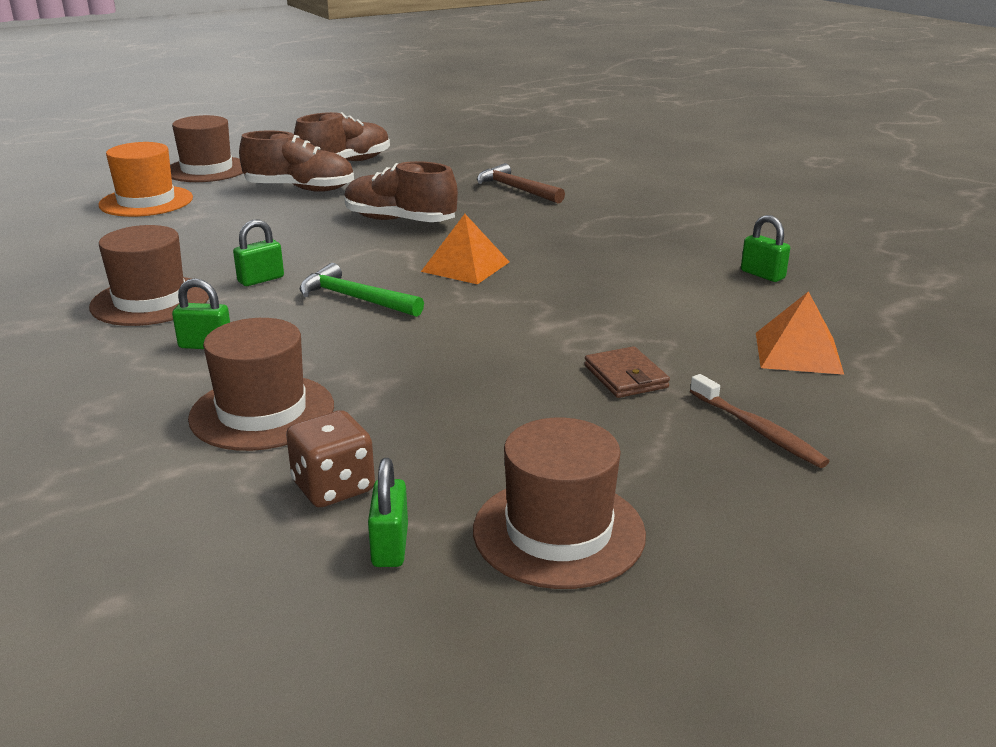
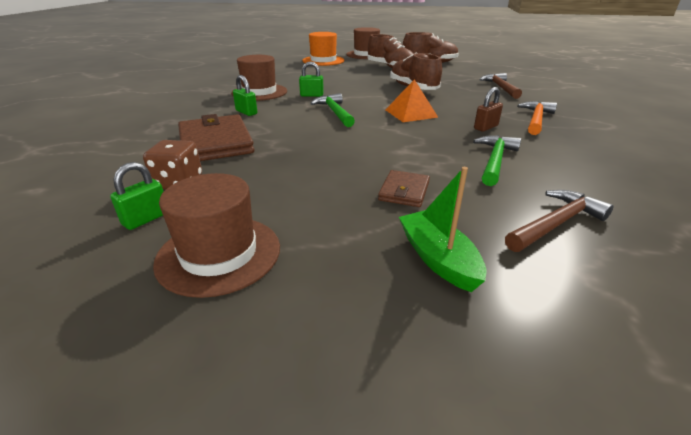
camera: 40 degrees right, 5 degrees up
brown hat [188,318,334,451] -> brown wallet [178,114,254,161]
brown toothbrush [690,374,830,468] -> green boat [399,167,487,292]
green padlock [741,215,790,282] -> none
orange pyramid [756,291,844,375] -> brown hammer [505,190,613,252]
none -> green hammer [473,135,521,186]
none -> brown padlock [474,87,503,131]
none -> orange hammer [517,101,557,135]

